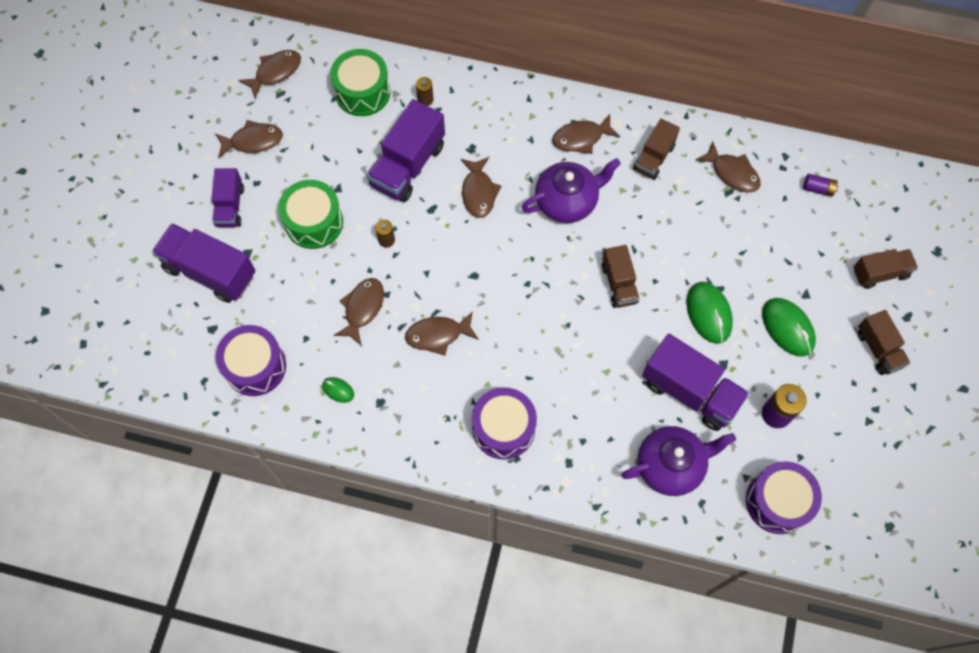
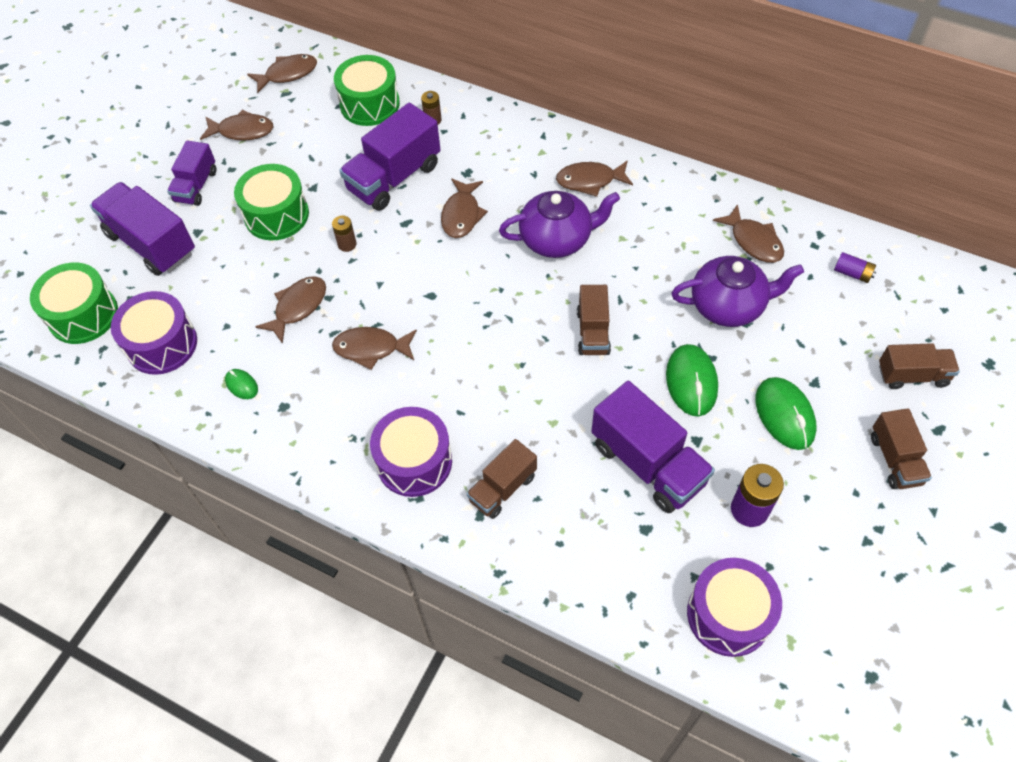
camera: 15 degrees right, 10 degrees down
purple teapot [621,426,736,496] -> purple teapot moved to [672,256,804,327]
brown truck [633,119,680,180] -> brown truck moved to [466,439,537,519]
none -> green drum [30,263,118,344]

